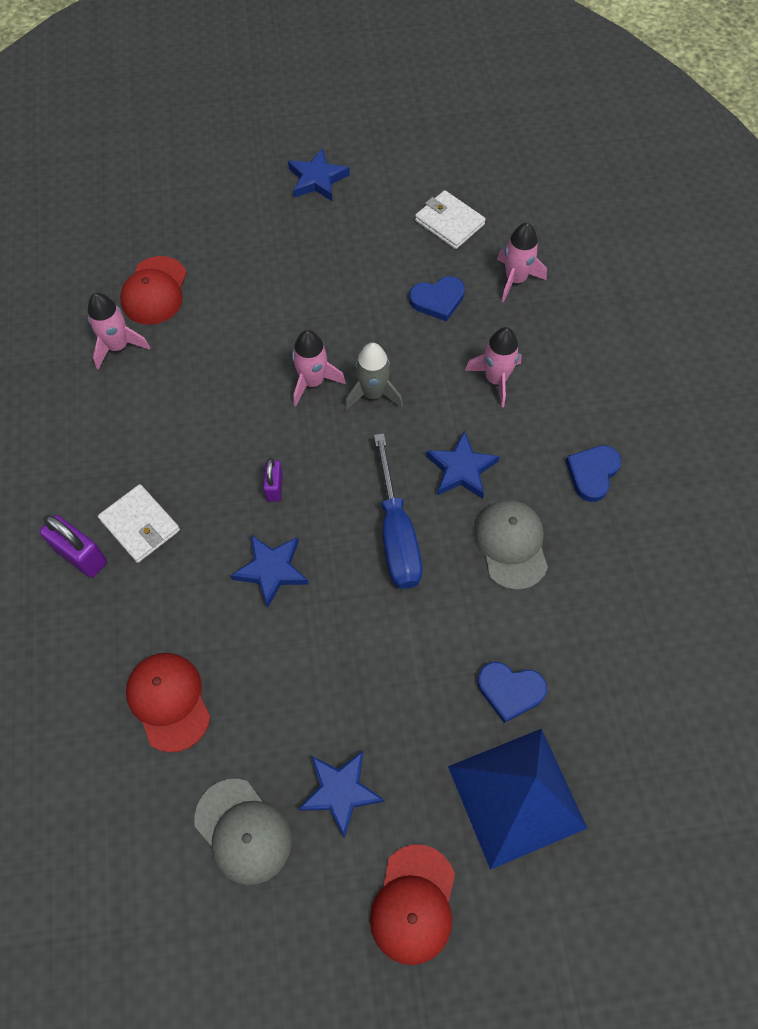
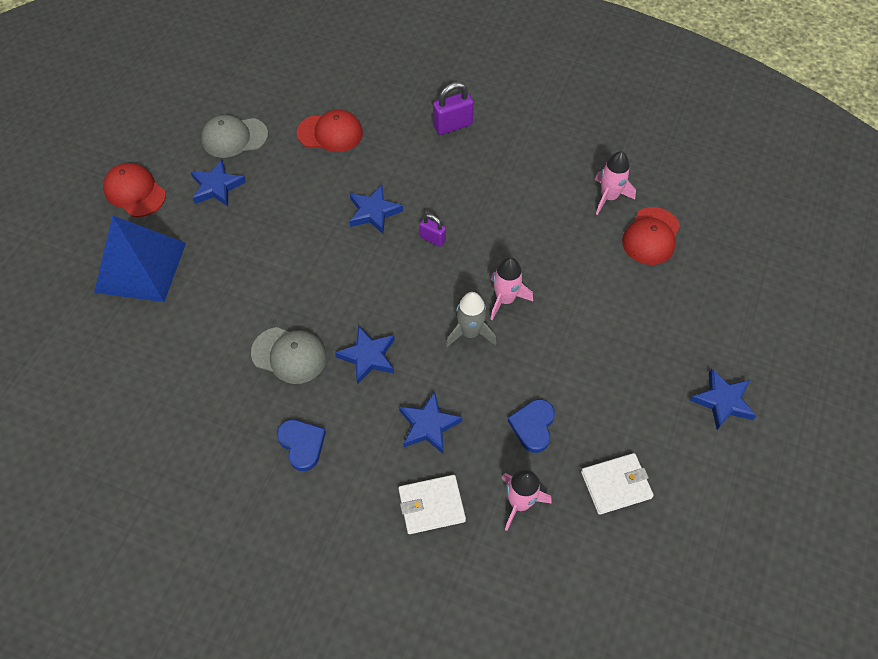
camera: 120 degrees right, 5 degrees down
white wallet [98,484,180,563] -> white wallet moved to [398,475,466,534]
red cap [120,256,187,325] -> red cap turned 105 degrees counterclockwise [622,207,680,265]
blue screwdriver [374,433,422,589] -> none
pink rocket [465,327,522,407] -> blue star [399,392,462,454]
blue heart [477,662,547,723] -> none

